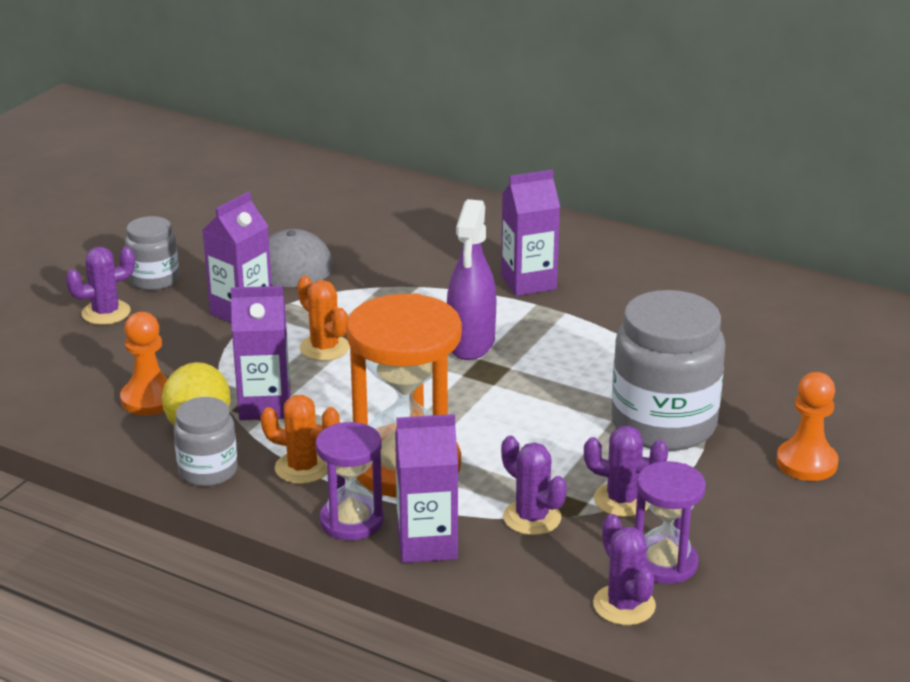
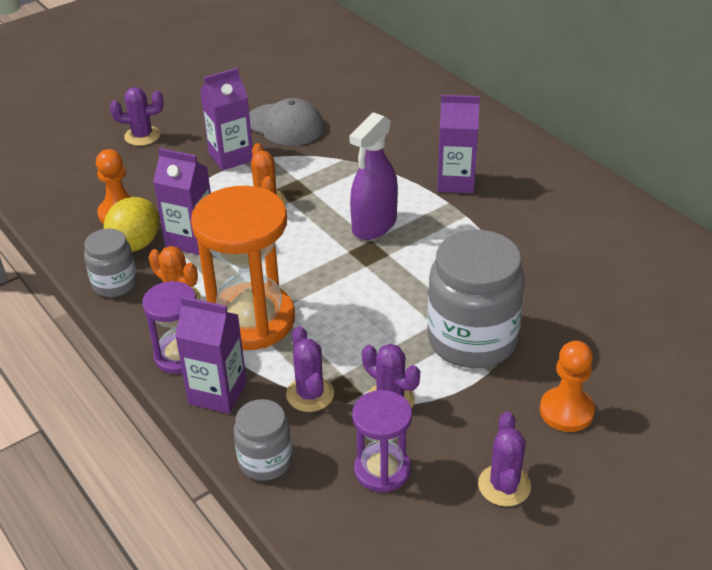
camera: 25 degrees right, 10 degrees up
grey jar [125,216,179,290] -> grey jar moved to [234,399,292,481]
purple cactus [593,514,656,625] -> purple cactus moved to [478,412,531,507]

